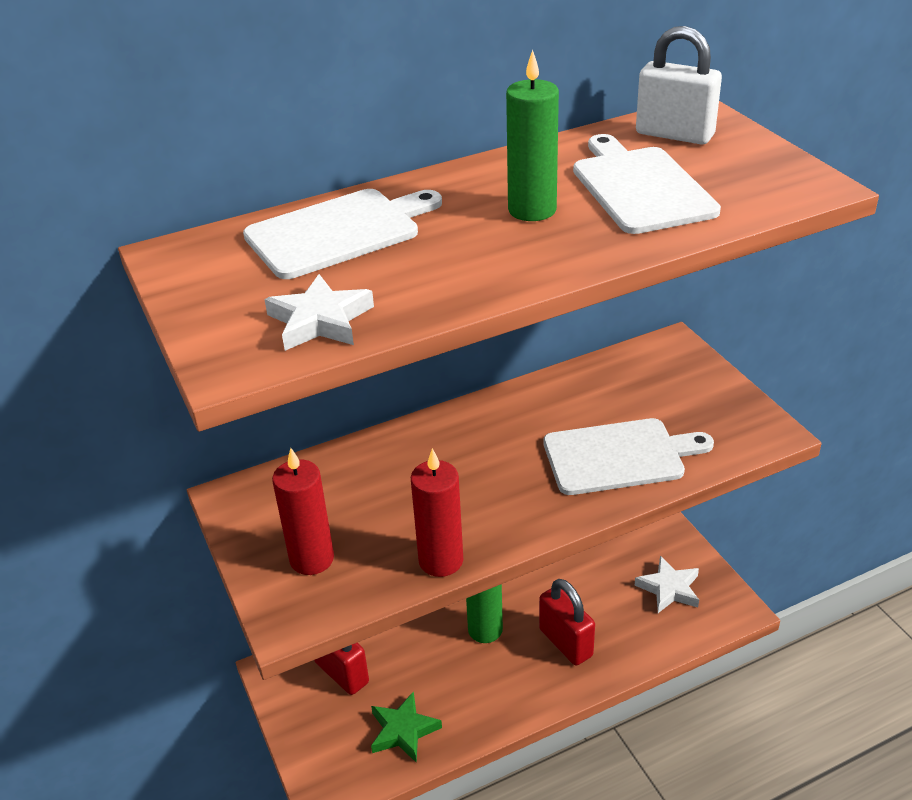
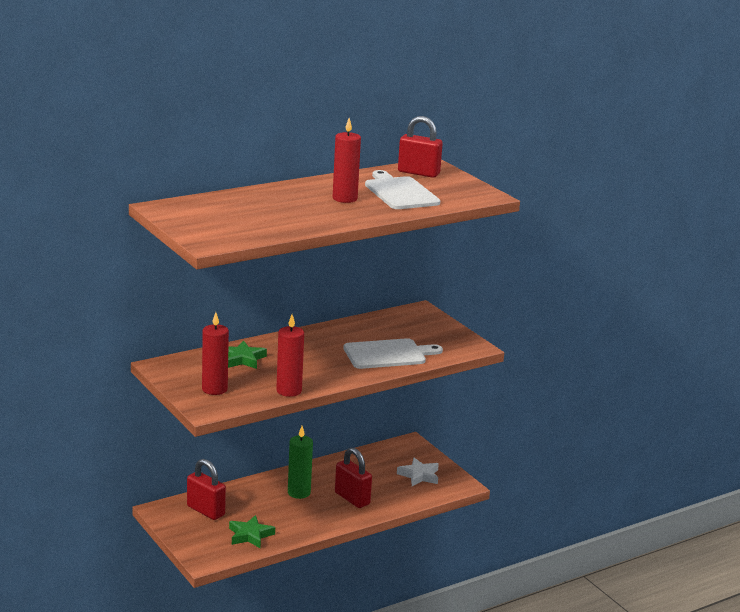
camera: 10 degrees left, 15 degrees down
white cutting board [243,189,442,279] -> none
white star [264,274,374,351] -> none
green candle [506,50,559,221] -> red candle [333,118,361,203]
white padlock [636,26,722,145] -> red padlock [398,116,443,178]
none -> green star [228,340,267,369]

